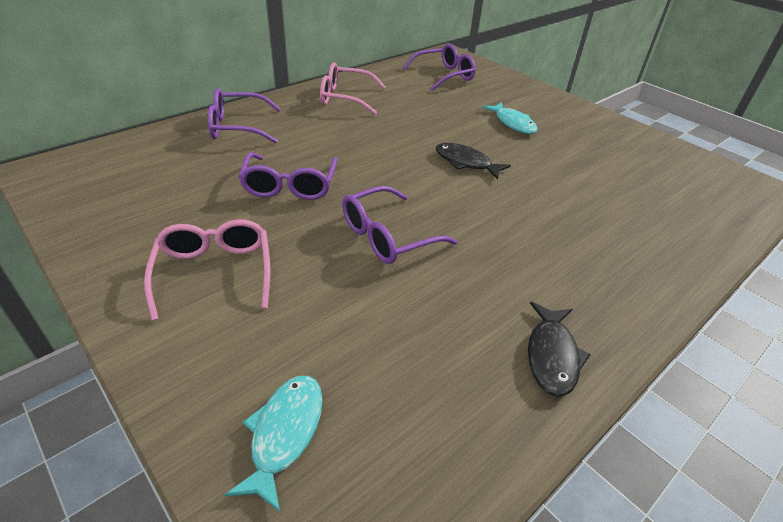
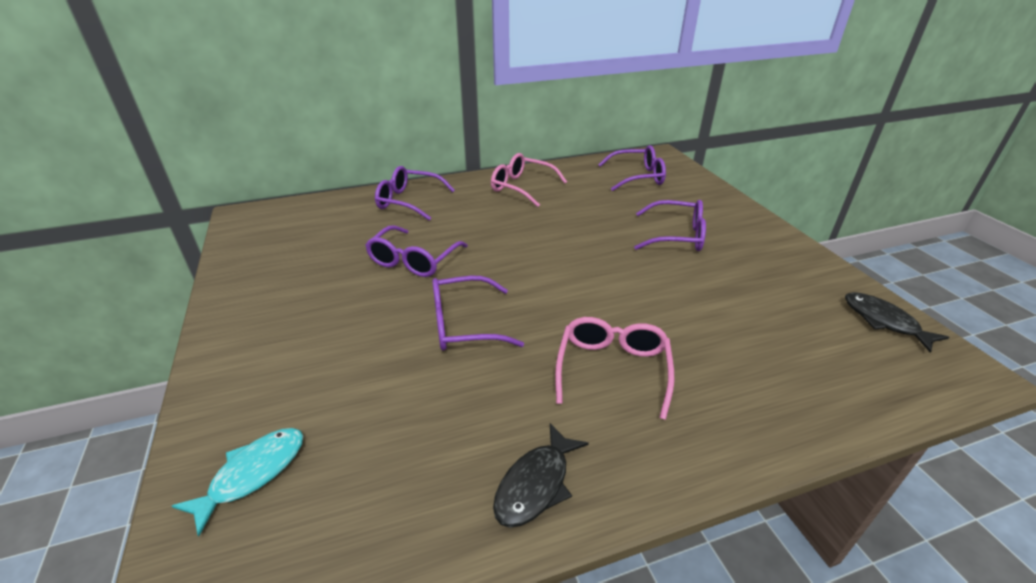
camera: 25 degrees right, 5 degrees down
pink glasses [144,219,271,320] -> pink glasses moved to [555,317,674,420]
black fish [436,143,511,179] -> black fish moved to [845,292,949,353]
turquoise fish [482,102,538,134] -> purple glasses [634,200,706,251]

